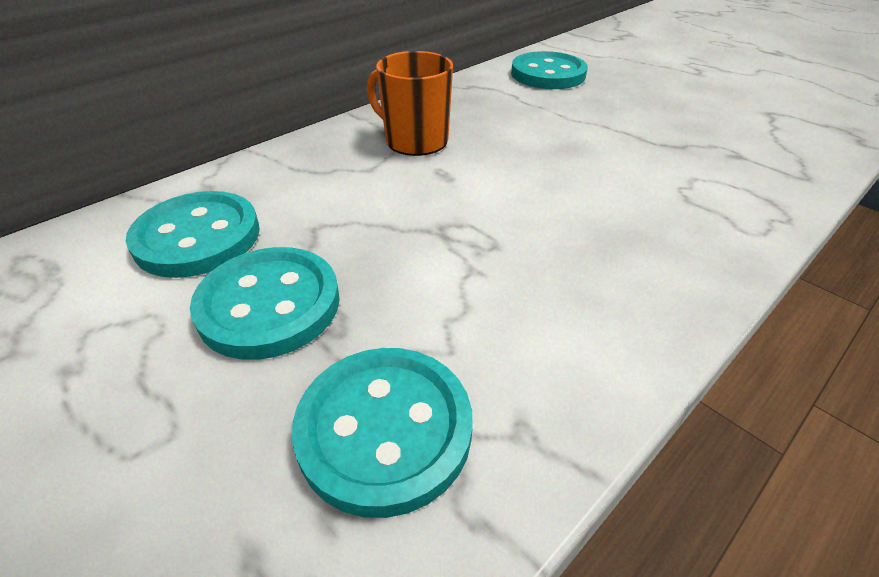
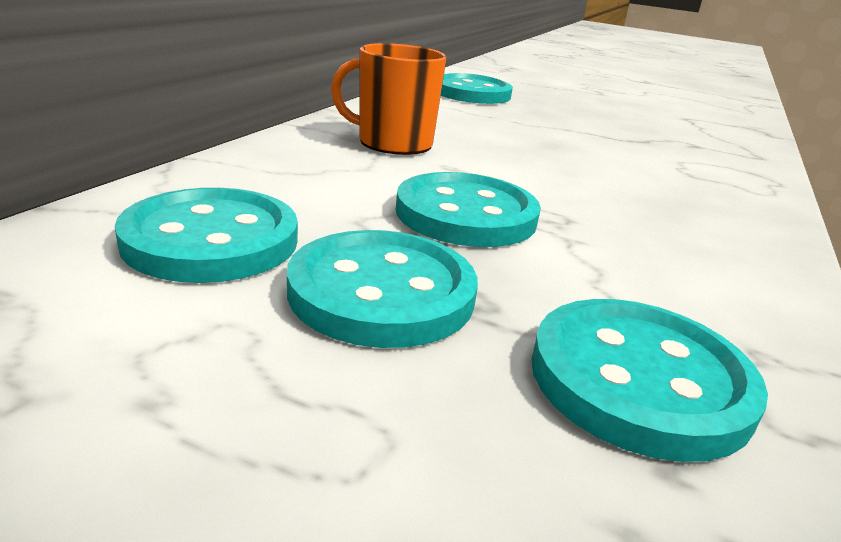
camera: 25 degrees left, 15 degrees down
none -> turquoise button [396,172,541,247]

